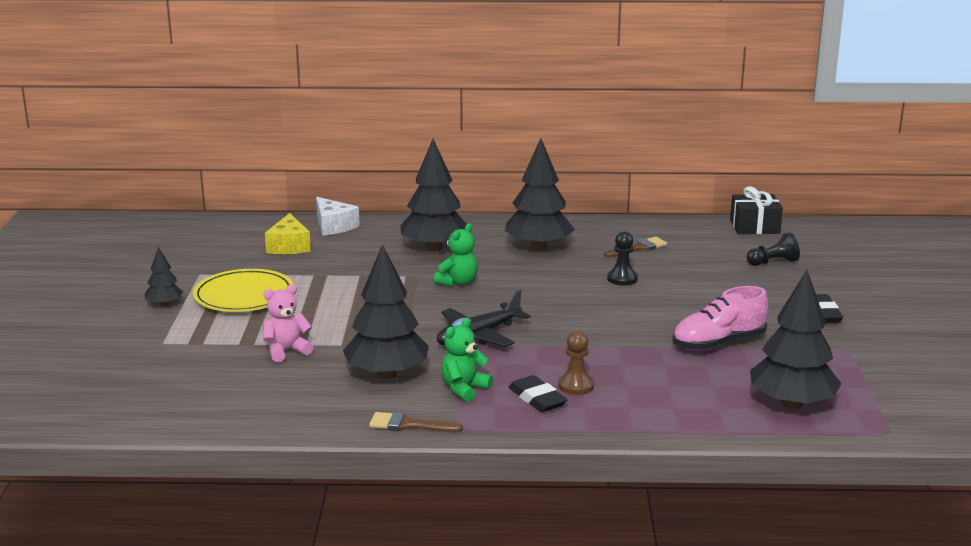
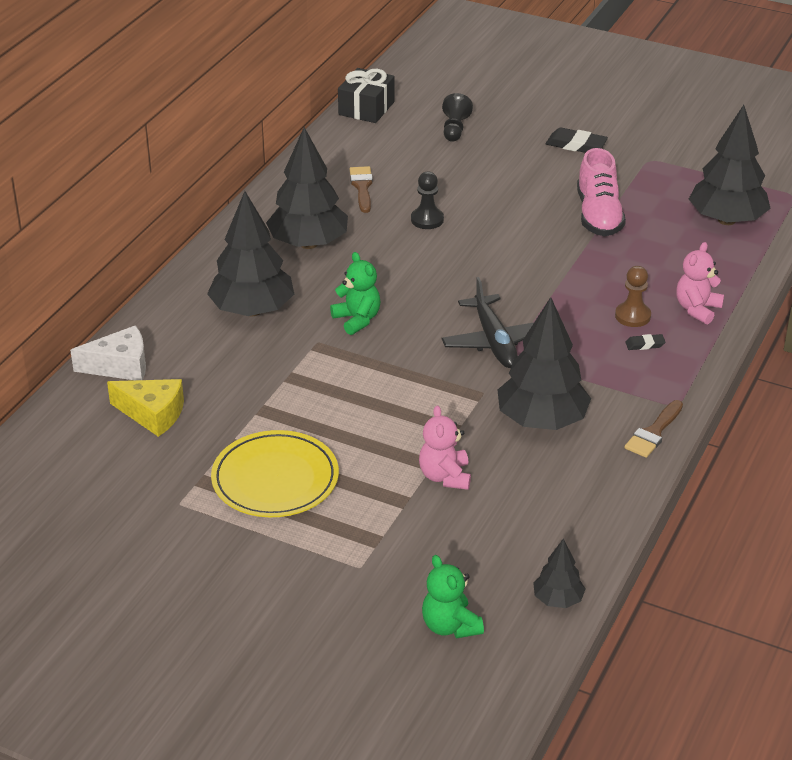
camera: 65 degrees left, 15 degrees up
black tree [145,247,183,306] -> black tree moved to [533,538,585,608]
green teddy bear [441,318,493,402] -> green teddy bear moved to [422,555,484,638]
black eraser [509,375,567,412] -> black eraser [625,334,665,350], size x0.55
none -> pink teddy bear [676,242,724,324]

